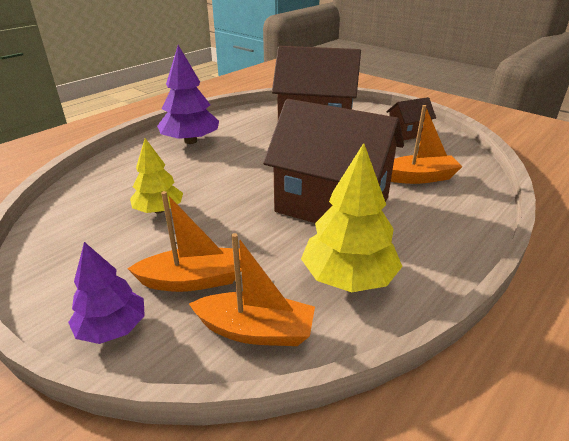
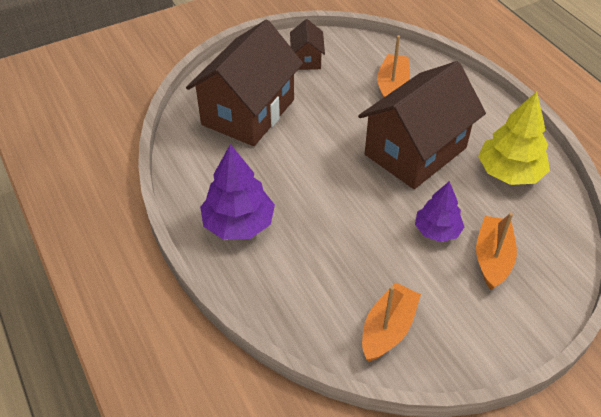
camera: 70 degrees left, 15 degrees up
purple tree [68,242,145,344] -> purple tree moved to [415,181,464,242]
yellow tree [130,138,183,213] -> none
orange boat [189,233,315,346] -> orange boat moved to [362,282,421,362]

